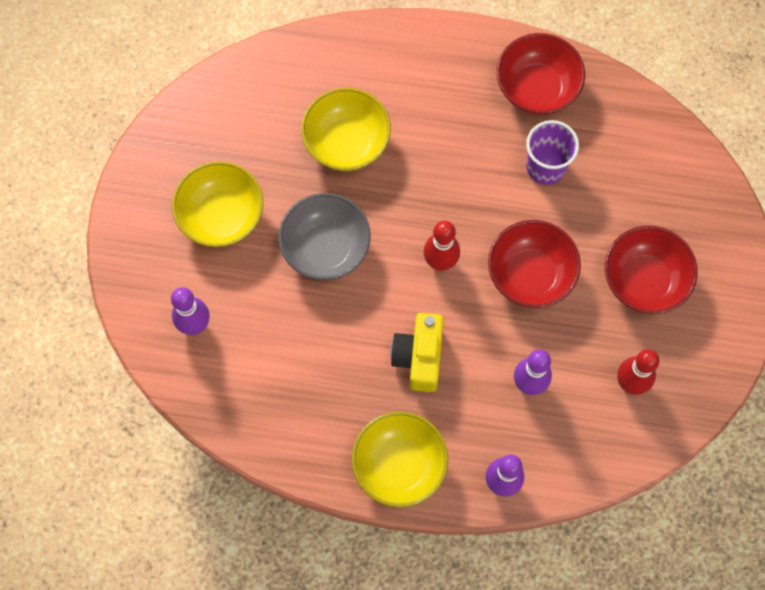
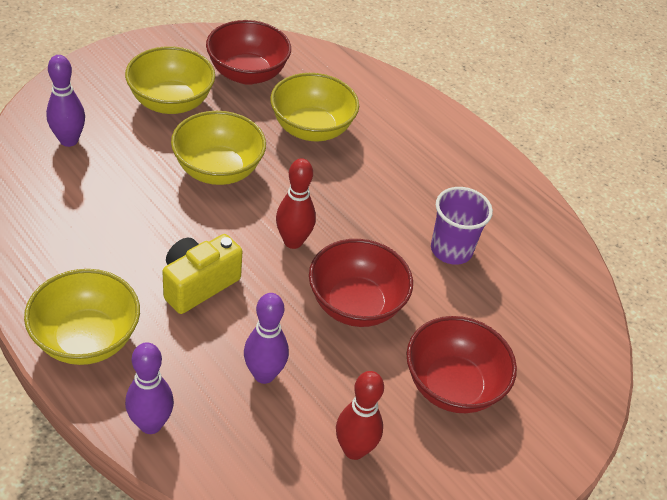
camera: 35 degrees right, 25 degrees down
grey bowl [278,193,371,280] -> yellow bowl [171,111,266,185]
red bowl [497,33,585,115] -> red bowl moved to [206,20,291,85]

